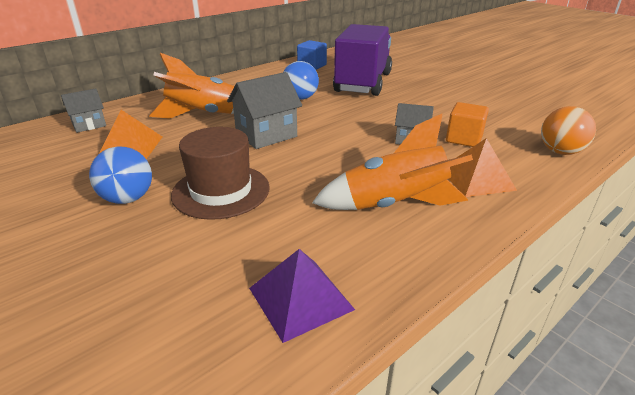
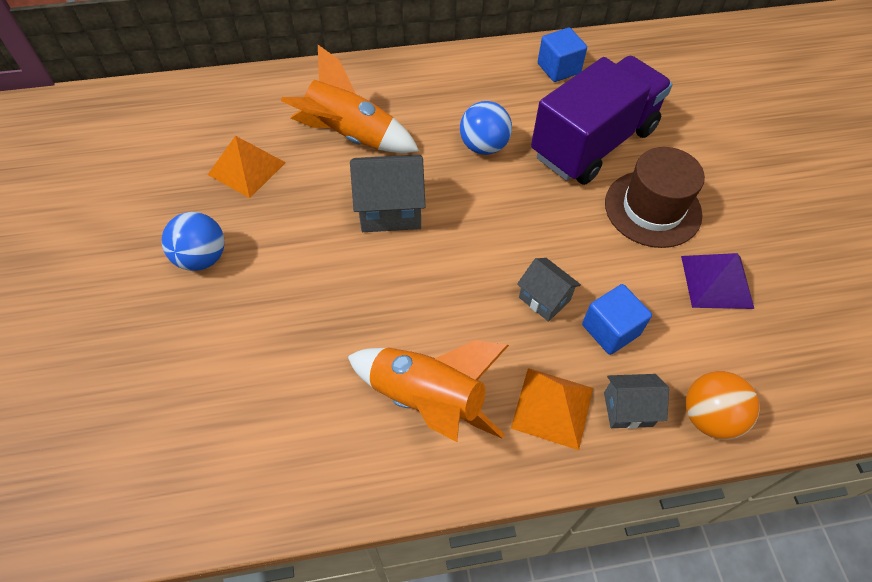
camera: 30 degrees right, 25 degrees up
grey house [61,89,106,133] -> grey house moved to [604,374,669,429]
brown hat [171,127,270,220] -> brown hat moved to [605,147,705,248]
purple pyramid [249,249,355,343] -> purple pyramid moved to [681,253,754,309]
orange cube [446,102,489,147] -> blue cube [582,284,652,355]

